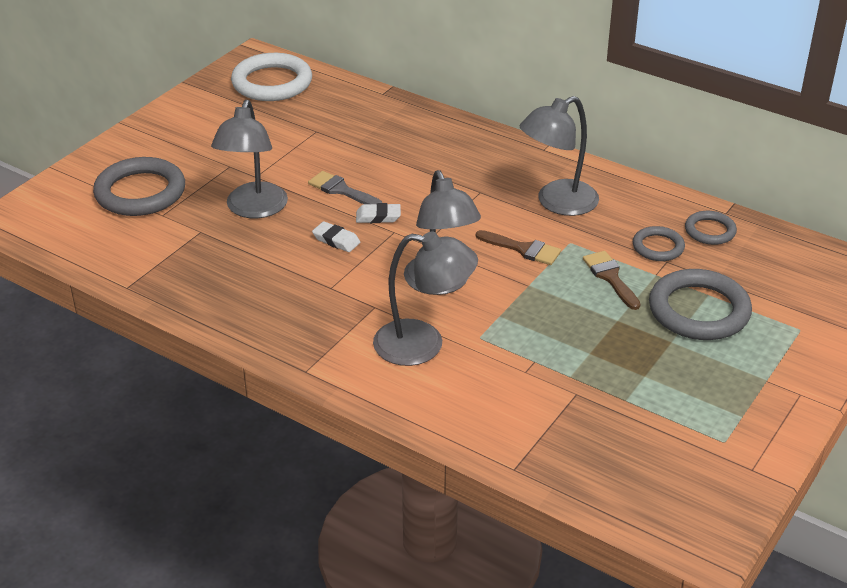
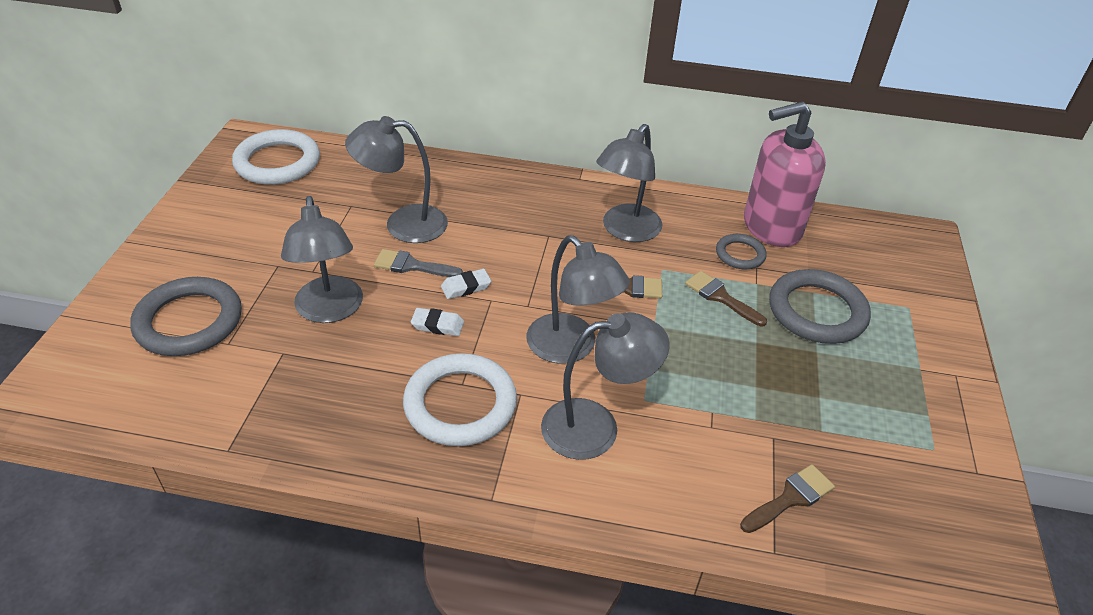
camera: 25 degrees left, 5 degrees up
grey ring [685,211,737,245] -> pink soap dispenser [744,101,826,247]
none -> grey lamp [345,116,448,243]
none -> white ring [403,353,517,446]
none -> brown brush [740,464,835,533]

